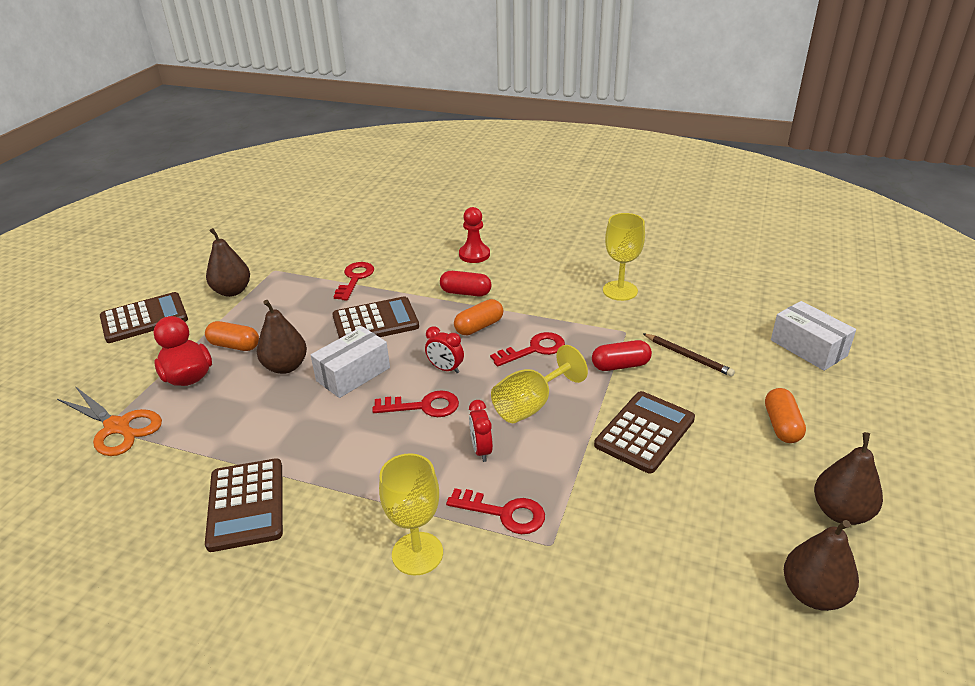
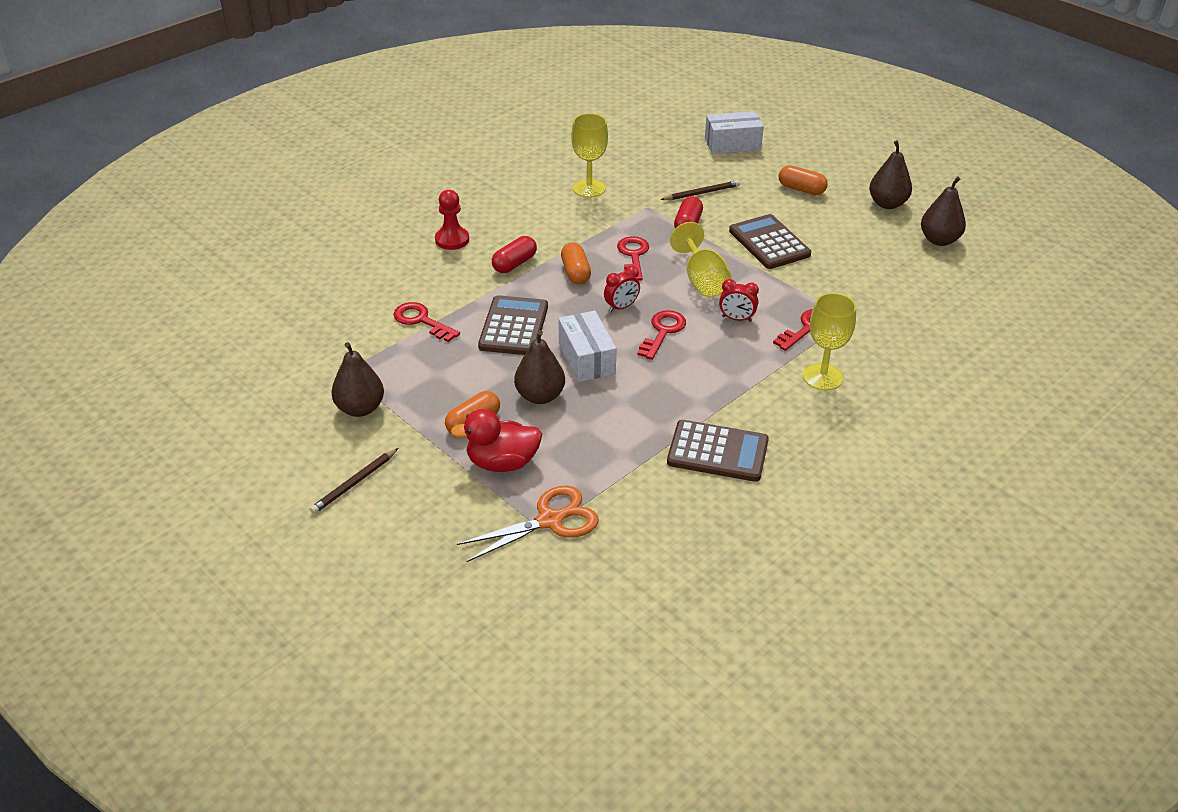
camera: 65 degrees left, 5 degrees up
brown calculator [100,292,188,343] -> brown pencil [310,448,398,514]

